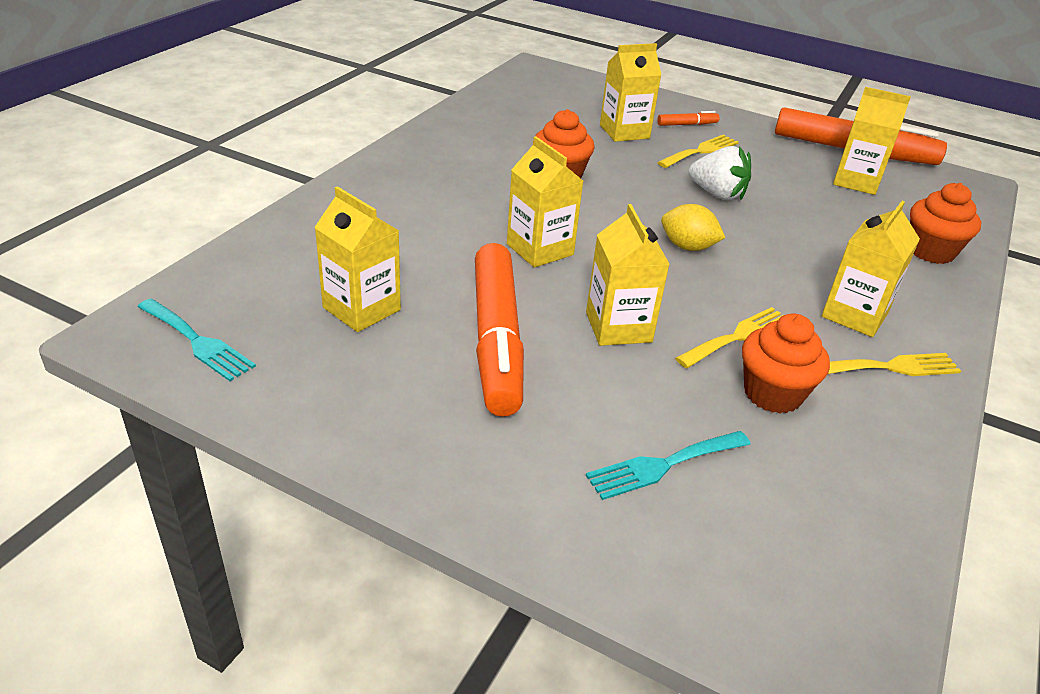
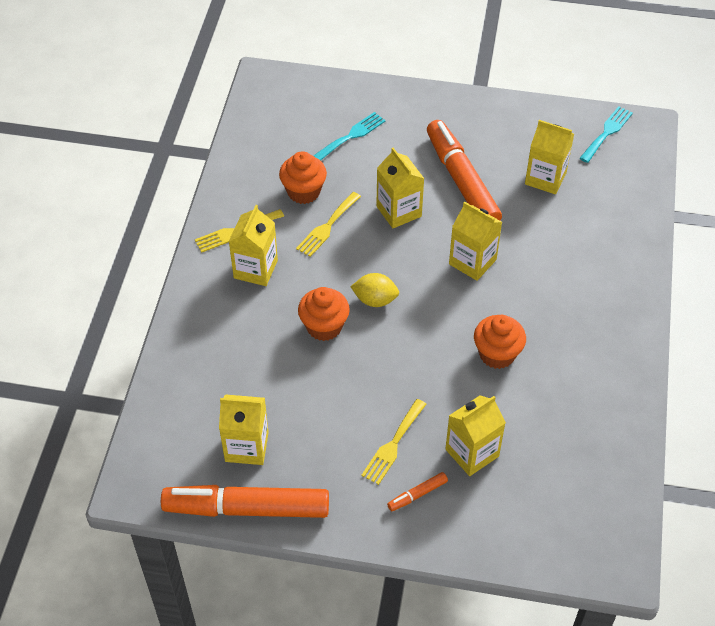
camera: 165 degrees right, 15 degrees up
turquoise fork [137,298,256,381] -> turquoise fork turned 105 degrees clockwise [580,106,633,163]
white strawberry [689,146,751,201] -> none
orange cupcake [910,183,981,264] -> orange cupcake moved to [298,287,350,341]

